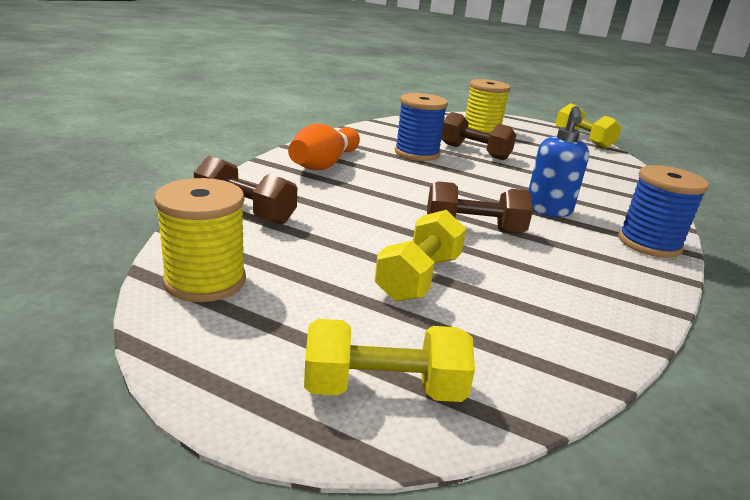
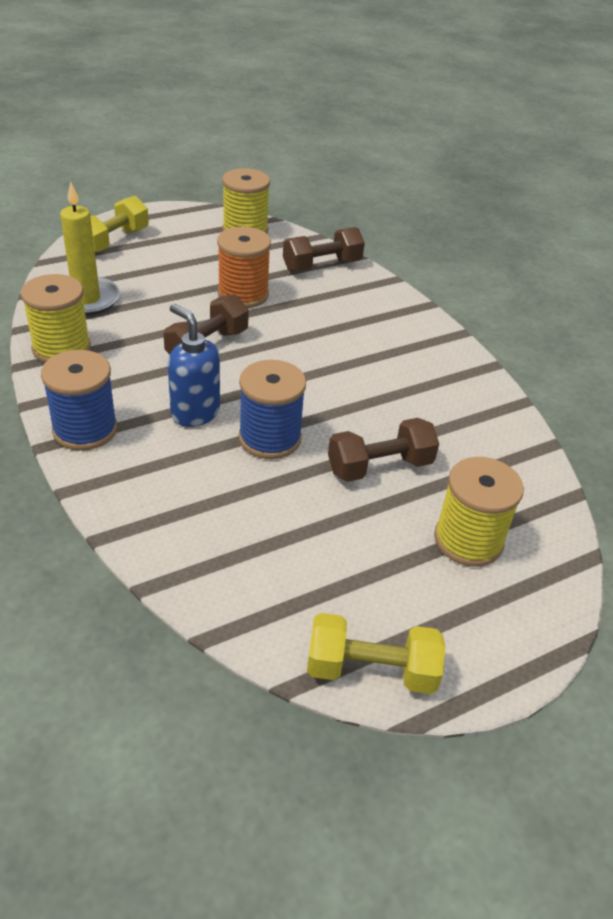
camera: 125 degrees right, 15 degrees up
orange bowling pin [288,124,360,170] -> none
yellow dumbbell [375,210,466,302] -> none
blue spool [395,93,448,161] -> blue spool moved to [239,360,306,459]
none -> yellow spool [21,274,91,363]
none -> yellow candle [60,182,120,316]
none -> orange spool [217,227,271,308]

